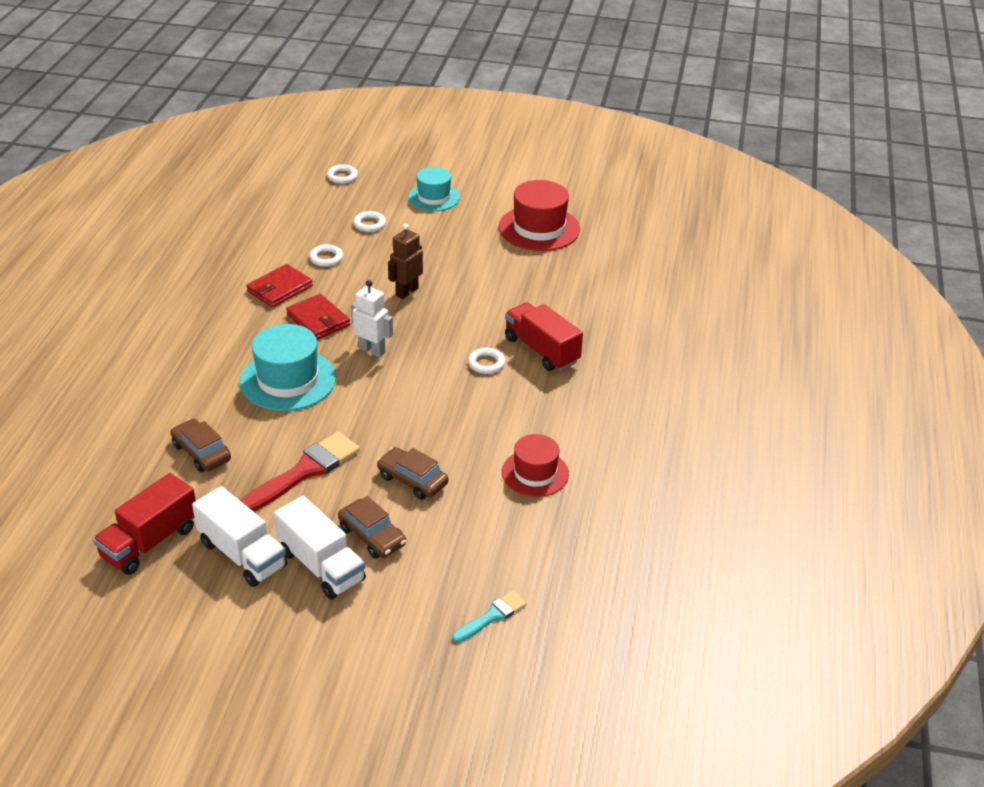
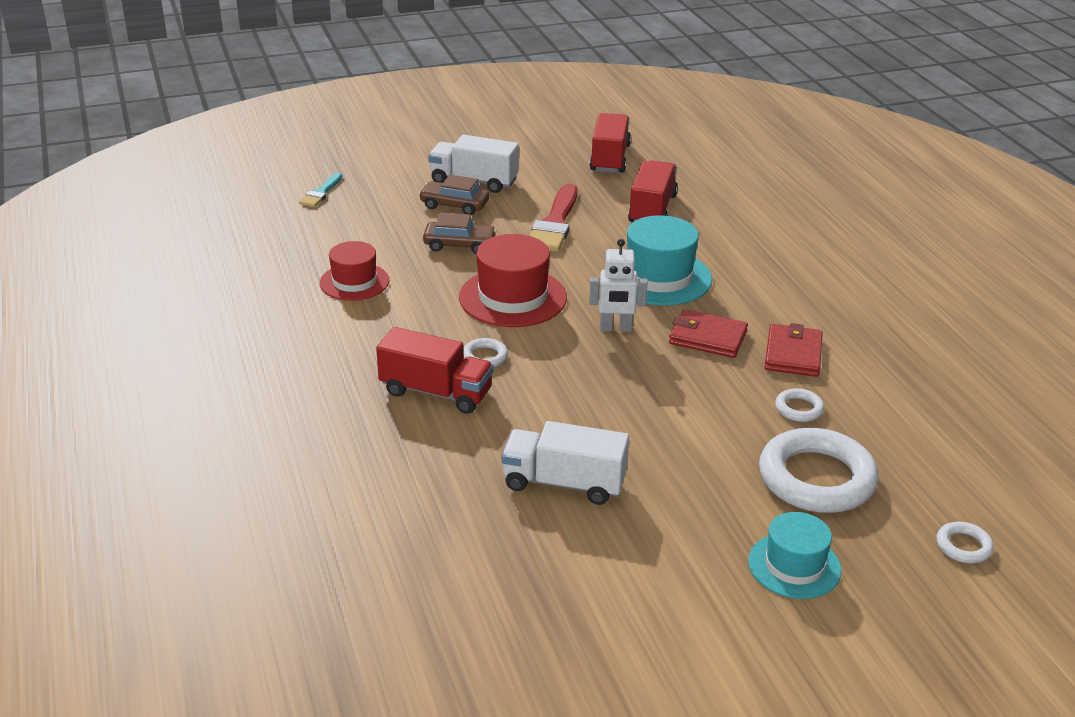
camera: 150 degrees right, 5 degrees down
brown car [171,418,231,472] -> red truck [628,161,678,222]
white truck [192,486,287,587] -> white truck moved to [502,421,629,505]
white ring [353,211,386,232] -> white ring [759,428,879,513], size x2.26
brown robot [388,224,423,299] -> none
red hat [499,180,580,251] -> red hat moved to [459,234,567,327]

